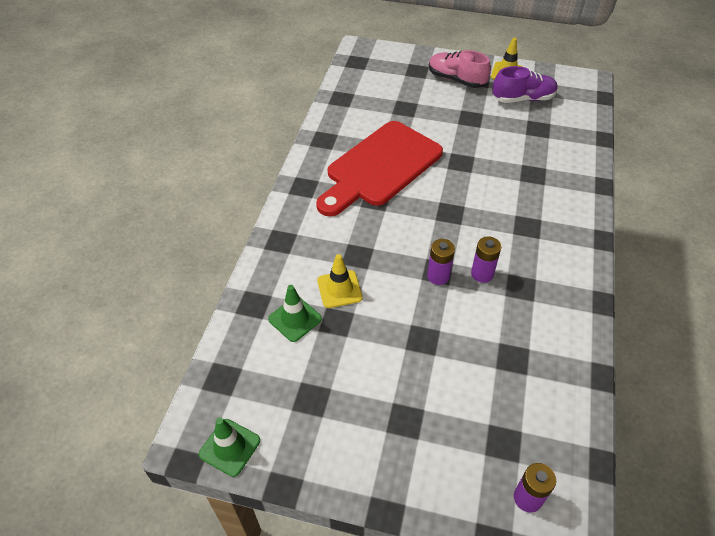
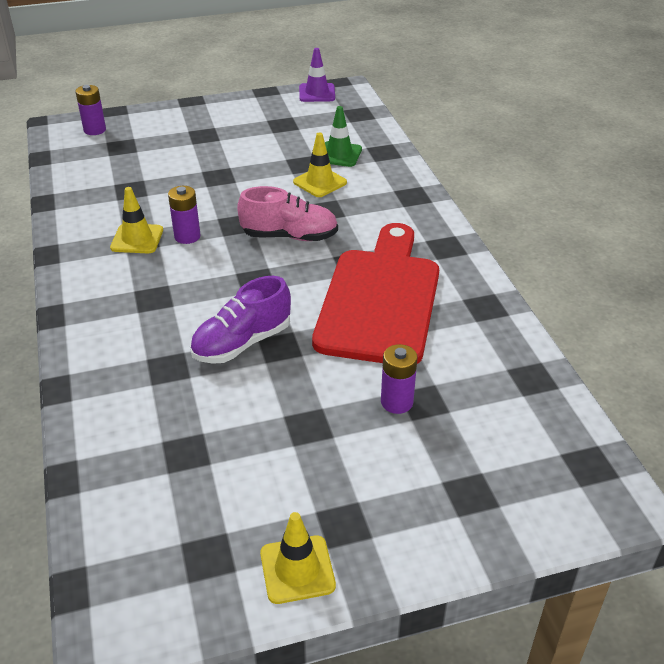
camera: 150 degrees right, 10 degrees down
green traffic cone [199,417,260,477] -> purple traffic cone [299,48,335,102]
purple battery [427,239,455,285] -> purple battery moved to [381,344,417,414]
pink shoe [429,50,491,88] -> pink shoe moved to [237,186,338,241]
purple shoe [492,66,558,103] -> purple shoe moved to [190,276,291,364]
none -> yellow traffic cone [110,187,163,253]

